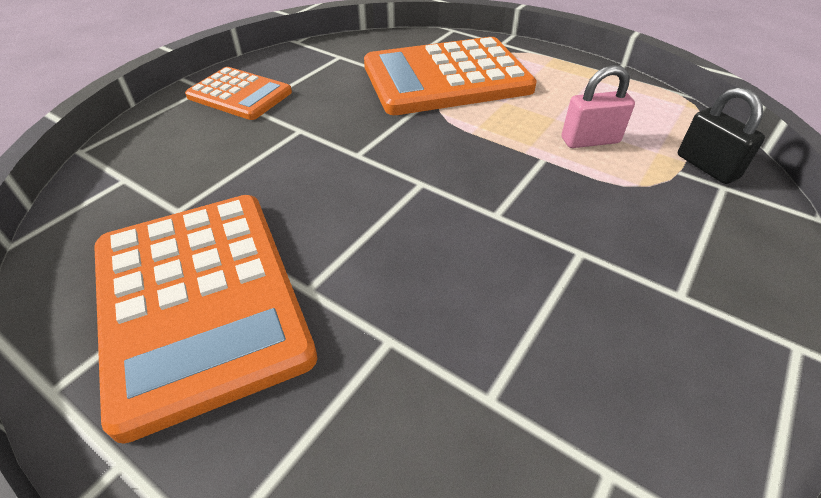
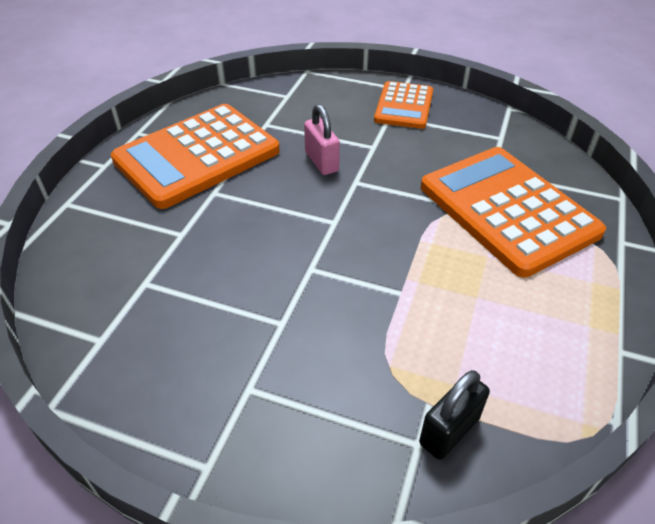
camera: 75 degrees right, 0 degrees up
pink padlock [562,65,635,148] -> pink padlock moved to [304,104,340,175]

